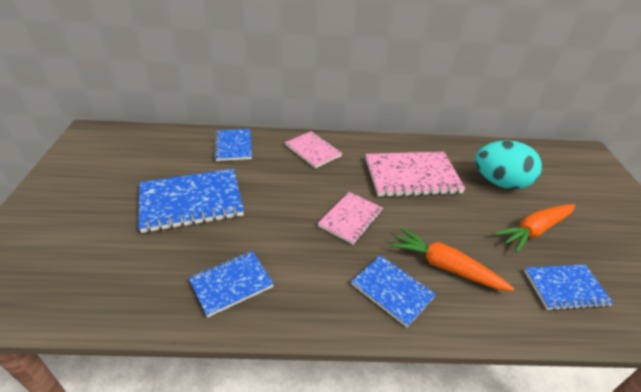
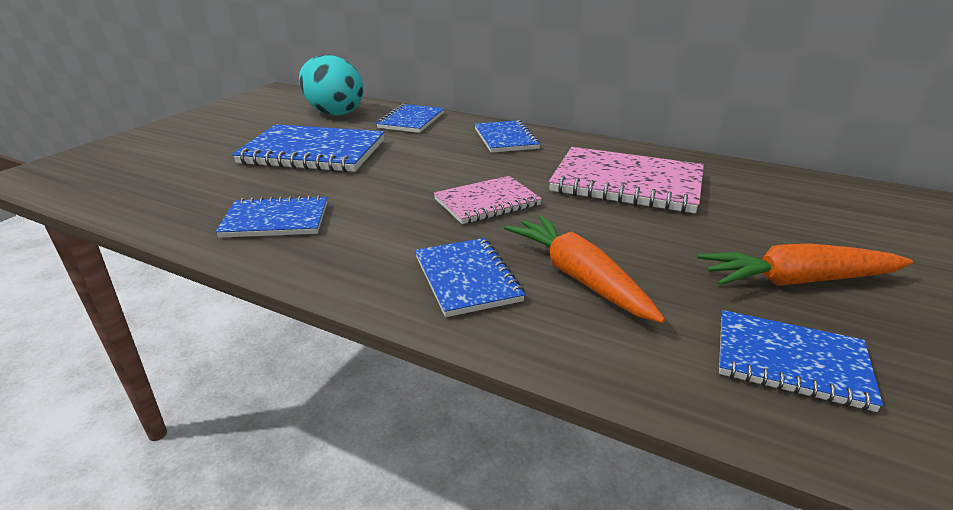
camera: 30 degrees right, 10 degrees down
pink notebook [285,131,342,168] -> blue notebook [474,120,541,153]
turquoise egg [475,140,542,189] -> turquoise egg moved to [299,55,364,116]

